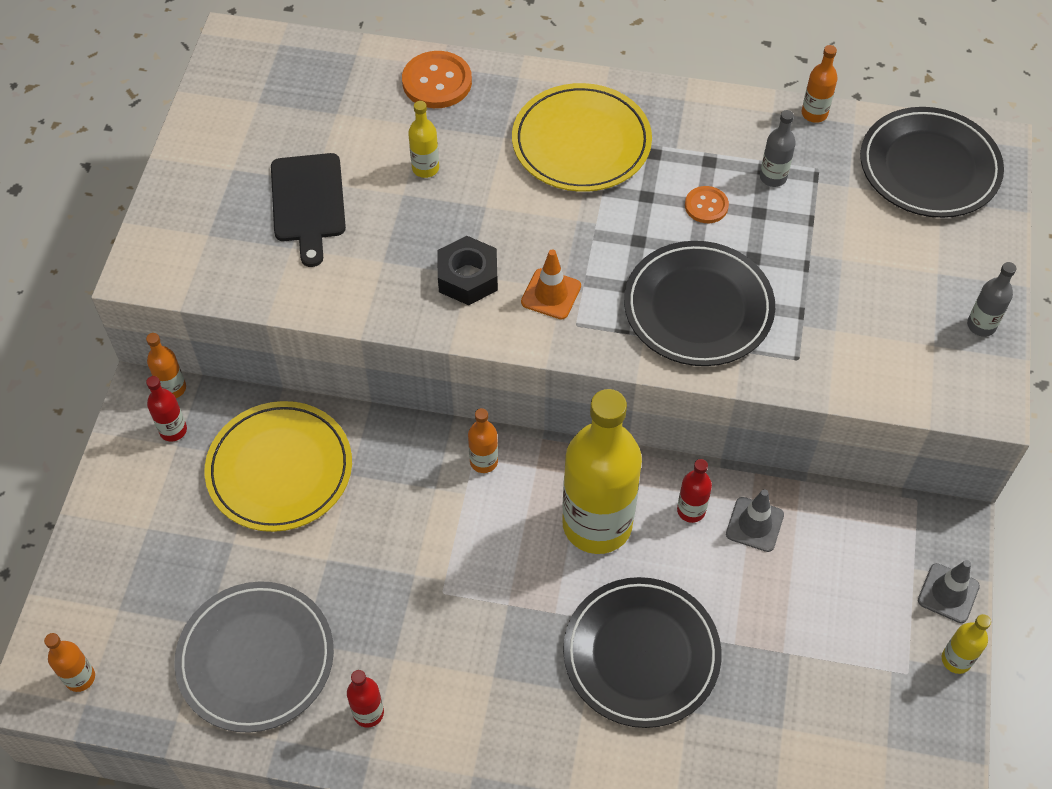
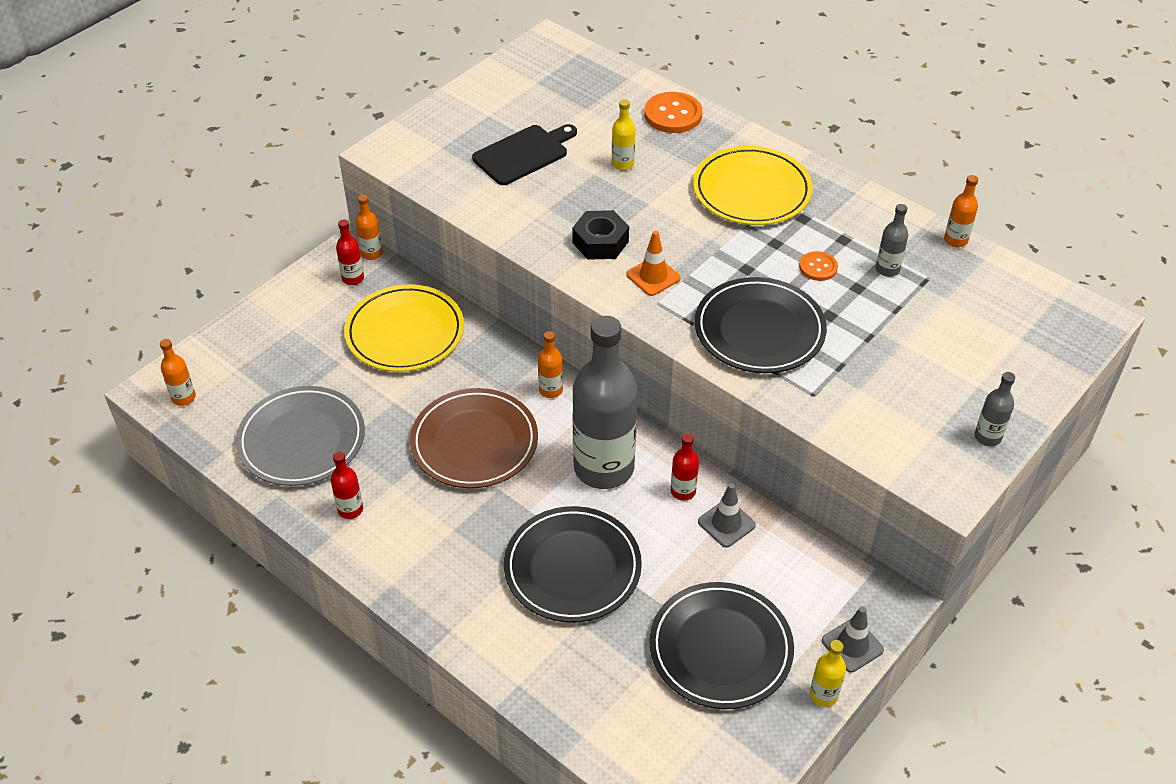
camera: 30 degrees right, 10 degrees down
black cutting board [271,153,346,267] -> black cutting board turned 150 degrees counterclockwise [472,124,577,185]
yellow bottle [562,389,642,554] -> grey bottle [572,316,638,489]
black plate [860,107,1004,218] -> black plate moved to [649,582,794,709]
none -> brown plate [410,388,538,488]

